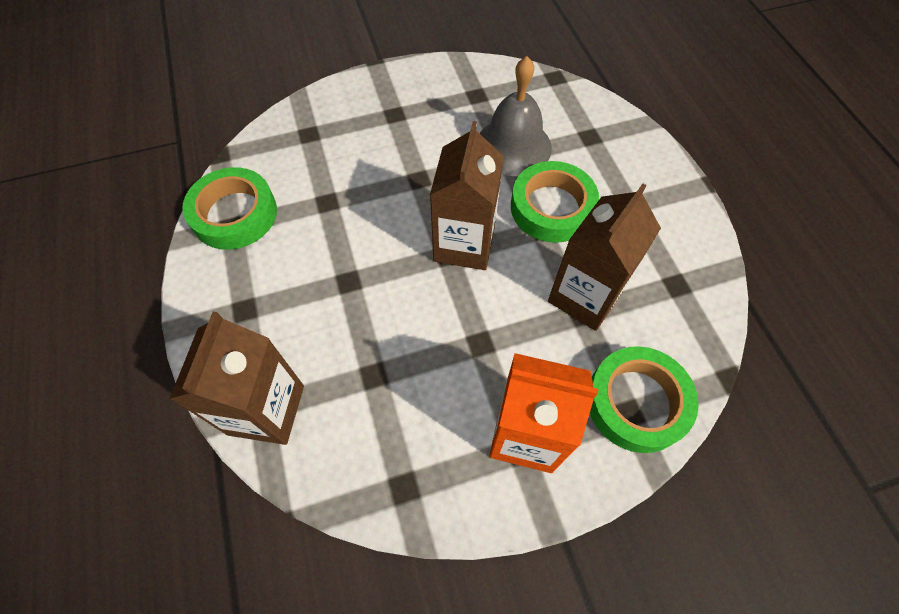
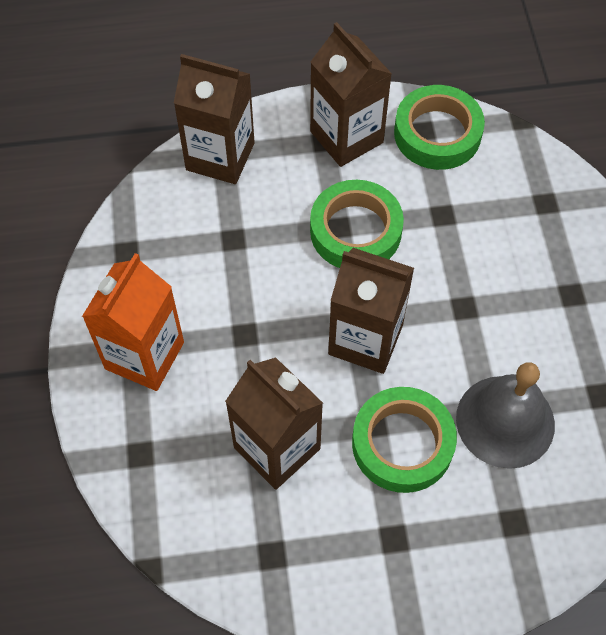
camera: 100 degrees right, 0 degrees up
green tape [590,346,699,453] -> green tape moved to [310,180,404,268]
none -> brown carton [310,22,392,167]

